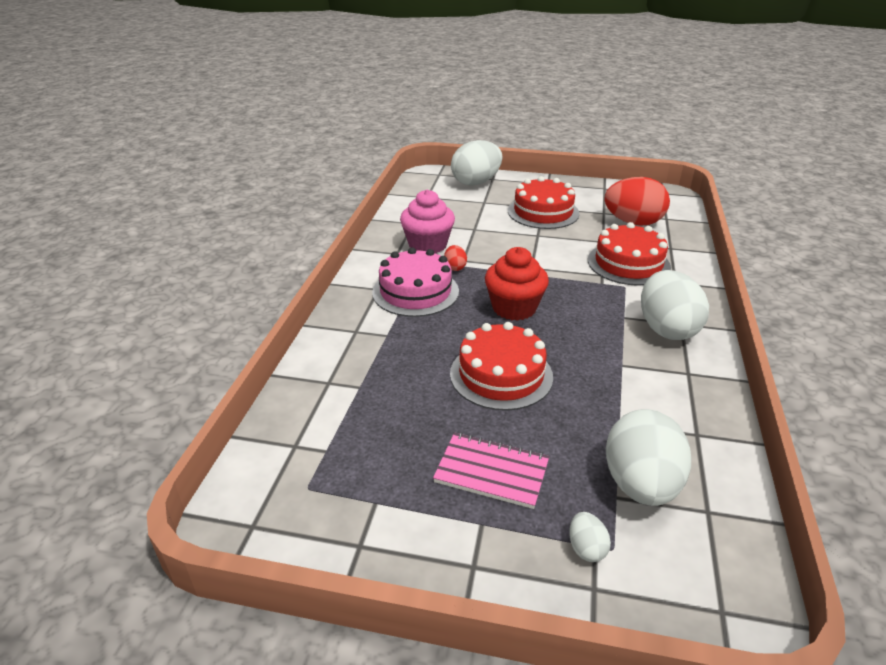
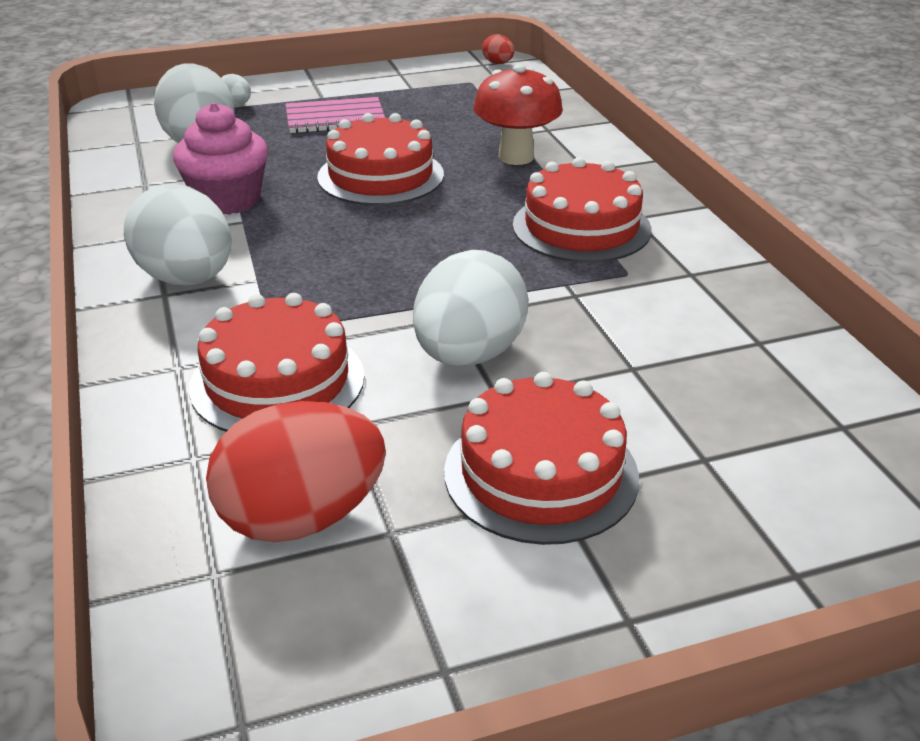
camera: 150 degrees right, 0 degrees up
pink cake [372,247,459,317] -> red cake [513,157,651,263]
pink cupcake [400,189,455,254] -> pink cupcake moved to [173,103,268,215]
red egg [444,245,467,271] -> red egg moved to [482,34,514,64]
white egg [451,140,502,186] -> white egg moved to [413,250,529,367]
red cupcake [485,247,549,321] -> none
none -> red mushroom [473,64,563,165]

